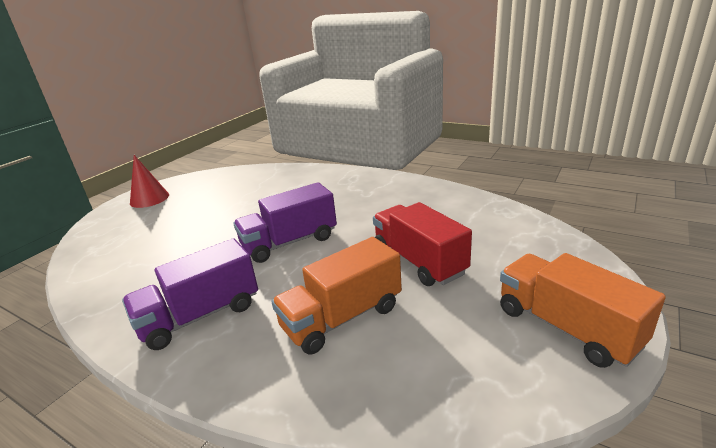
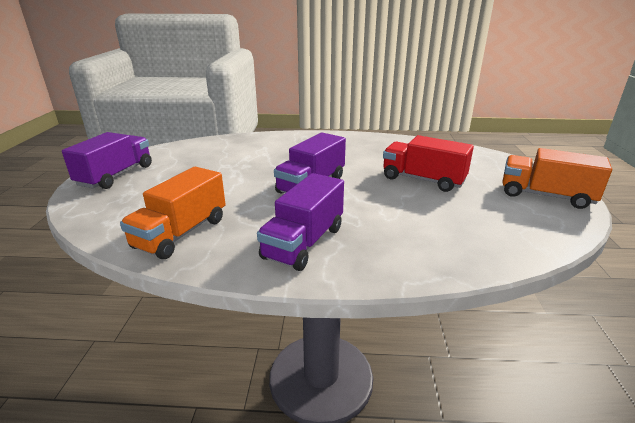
camera: 30 degrees left, 0 degrees up
red cone [130,155,169,208] -> purple truck [62,132,152,189]
orange truck [271,237,402,354] -> orange truck moved to [120,167,225,259]

